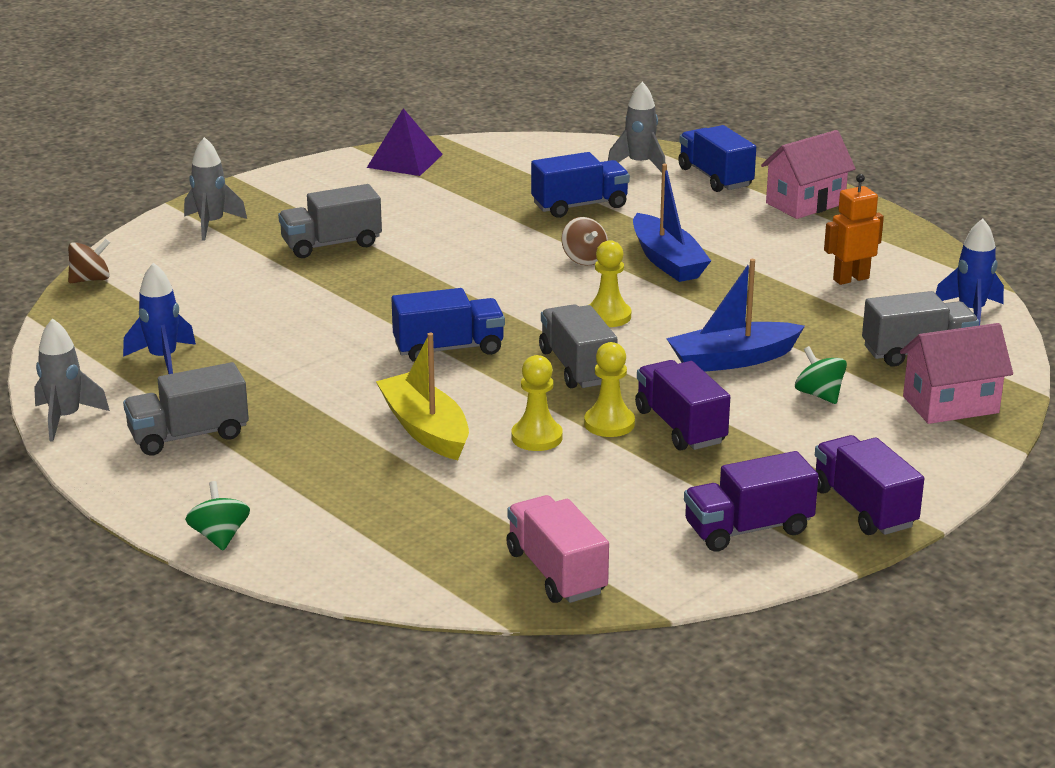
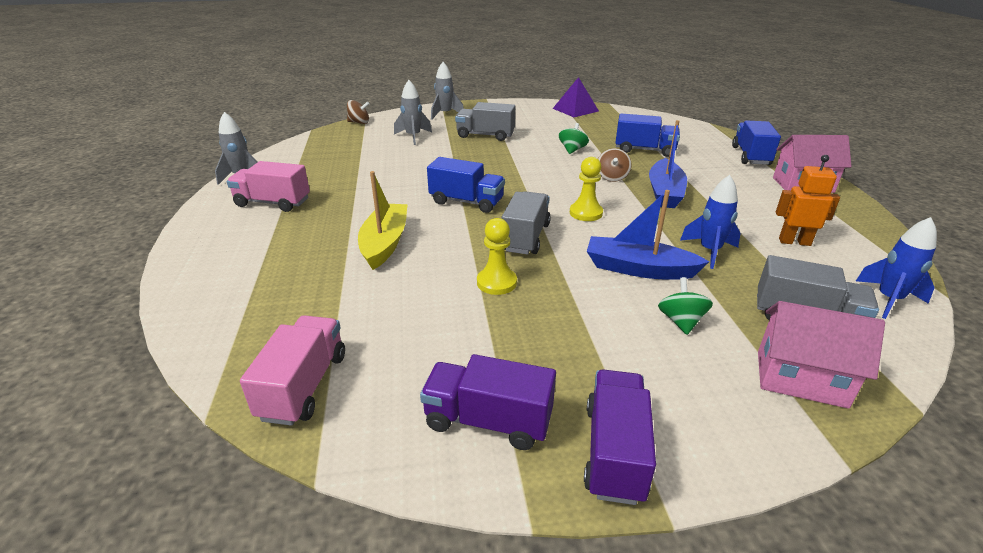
camera: 35 degrees right, 5 degrees up
blue rocket [123,263,196,374] -> blue rocket moved to [680,175,741,269]
grey truck [123,362,249,456] -> pink truck [227,161,310,212]
green spinning top [185,481,250,551] -> green spinning top moved to [559,123,589,154]
yellow pawn [512,355,563,451] -> none
grey rocket [608,82,666,172] -> grey rocket moved to [394,80,432,145]
purple truck [635,360,730,451] -> none

